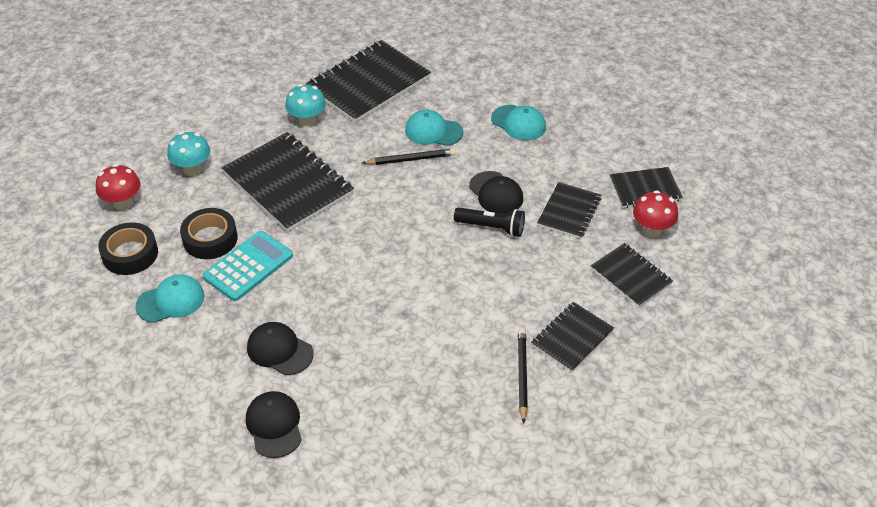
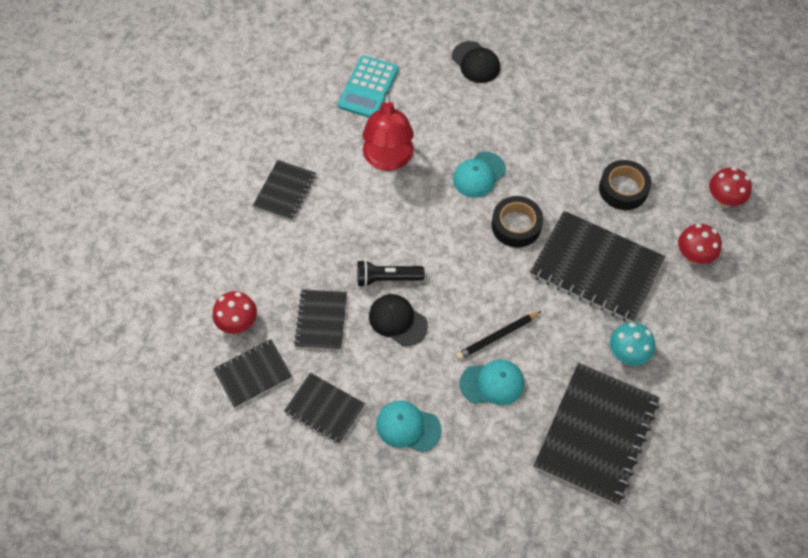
camera: 160 degrees right, 15 degrees up
black tape [98,223,158,275] -> black tape moved to [492,196,543,248]
turquoise cap [135,274,204,323] -> turquoise cap moved to [453,152,506,198]
turquoise mushroom [167,132,210,176] -> red mushroom [678,224,722,264]
turquoise calculator [203,231,293,301] -> turquoise calculator moved to [338,56,399,118]
black cap [247,322,314,375] -> none
black pencil [518,328,528,424] -> none
black notebook [591,243,673,307] -> black notebook moved to [284,373,365,444]
none -> red lamp [362,92,414,171]

